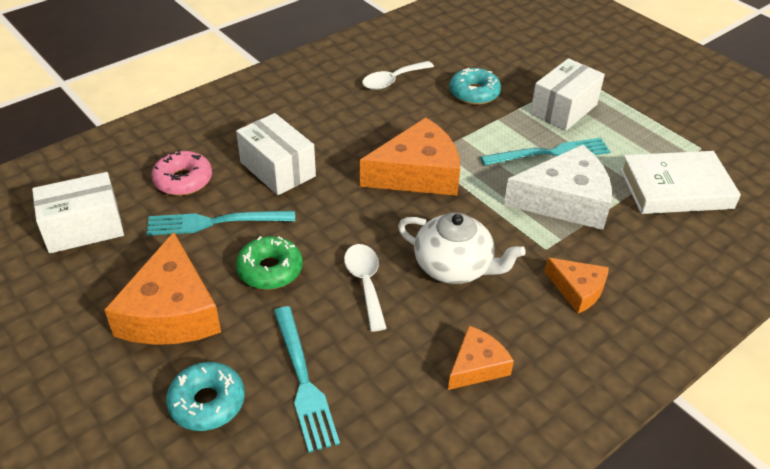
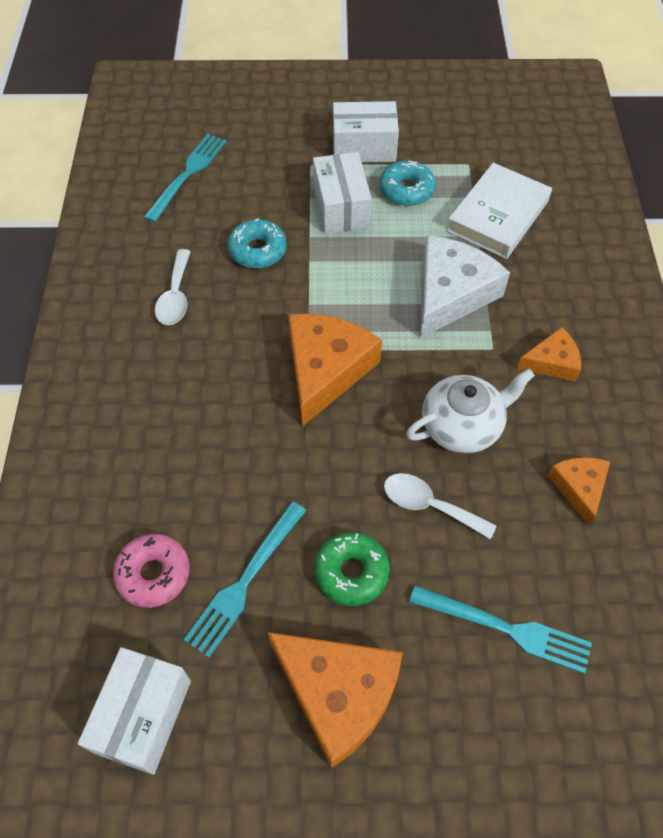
camera: 50 degrees left, 15 degrees up
turquoise donut [166,362,245,431] -> turquoise donut moved to [379,160,436,206]
white box [236,113,316,195] -> white box moved to [333,101,399,162]
turquoise fork [480,138,610,166] -> turquoise fork moved to [144,134,226,222]

